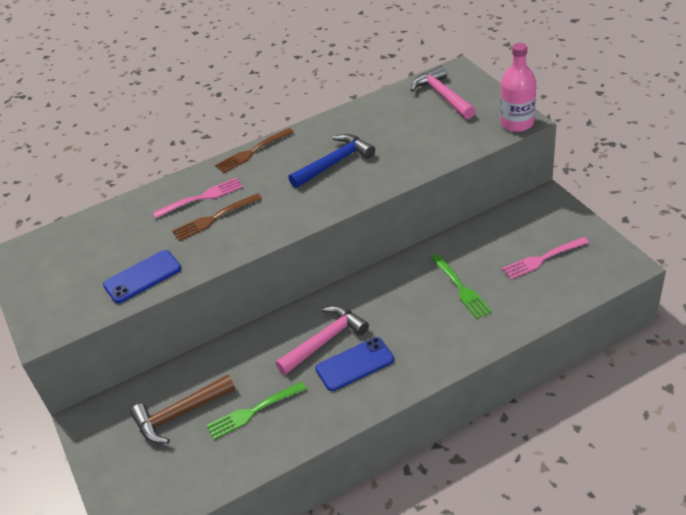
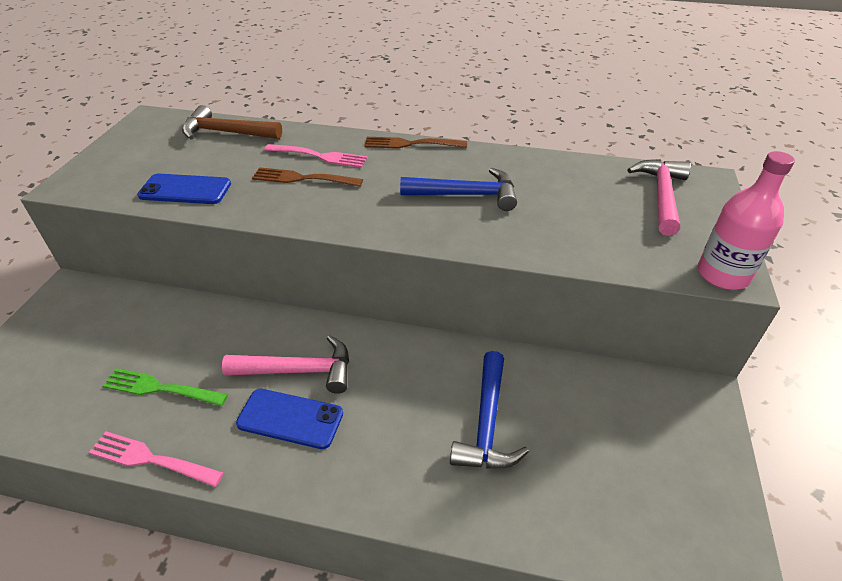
camera: 35 degrees right, 0 degrees up
brown hammer [130,374,235,443] -> brown hammer moved to [182,105,282,139]
green fork [431,254,492,319] -> blue hammer [450,351,529,468]
pink fork [502,237,589,279] -> pink fork moved to [89,431,224,487]

